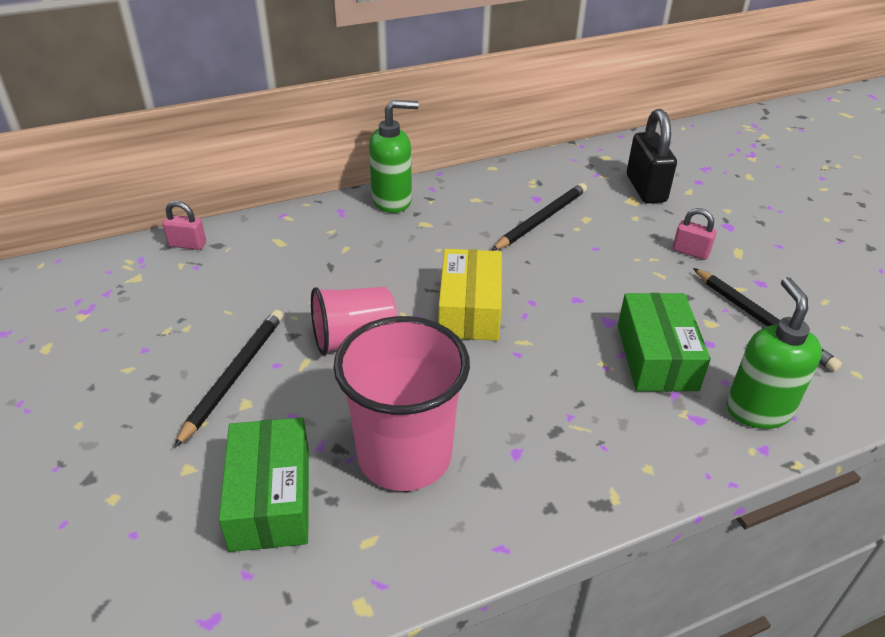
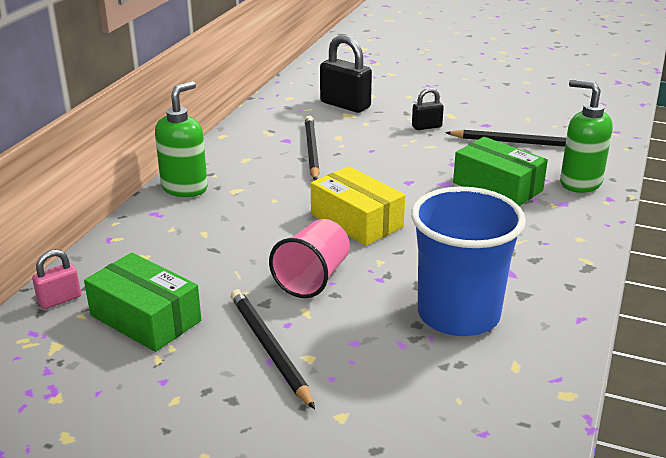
camera: 45 degrees left, 10 degrees down
green box [219,418,309,552] -> green box moved to [84,253,201,352]
pink cup [333,316,470,491] -> blue cup [411,187,526,336]
pink padlock [672,208,716,260] -> black padlock [412,88,444,130]

